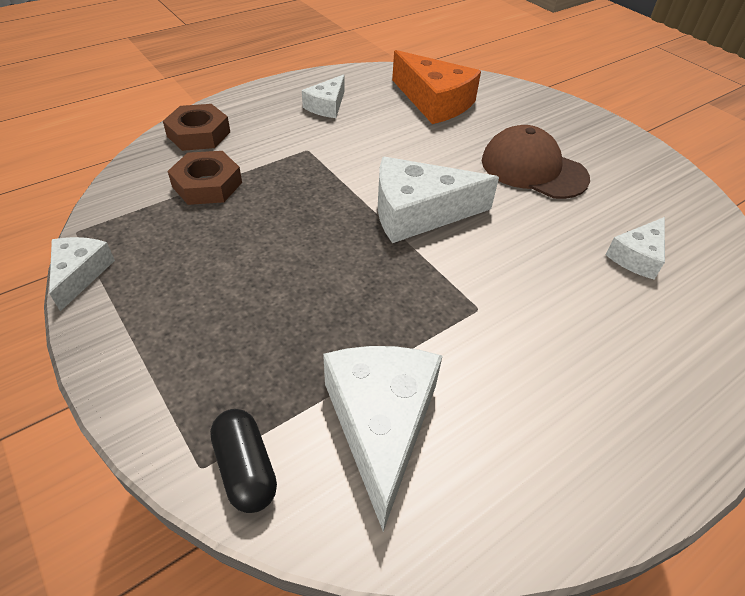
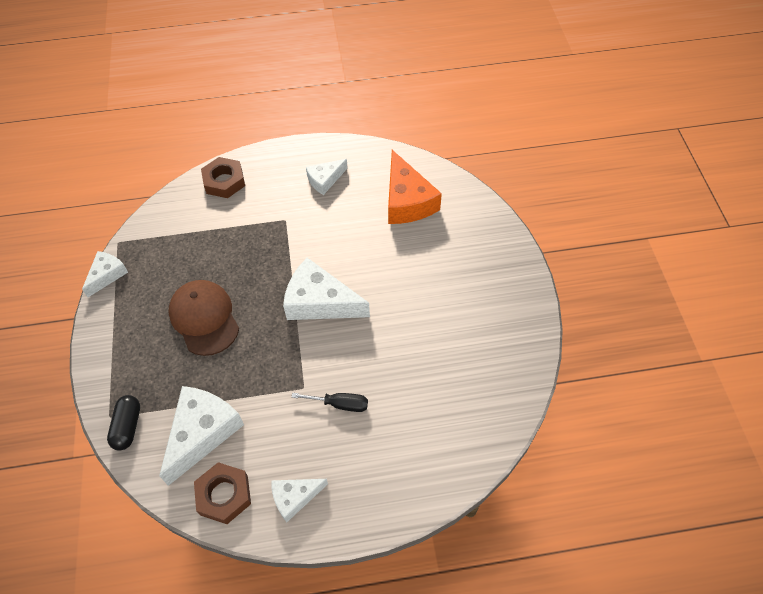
camera: 30 degrees right, 10 degrees up
brown nut [168,151,242,205] -> brown nut moved to [194,462,251,524]
brown cap [482,125,590,199] -> brown cap moved to [168,280,239,356]
white cheese [606,217,665,280] -> white cheese moved to [271,479,328,522]
none -> black screwdriver [292,393,368,412]

